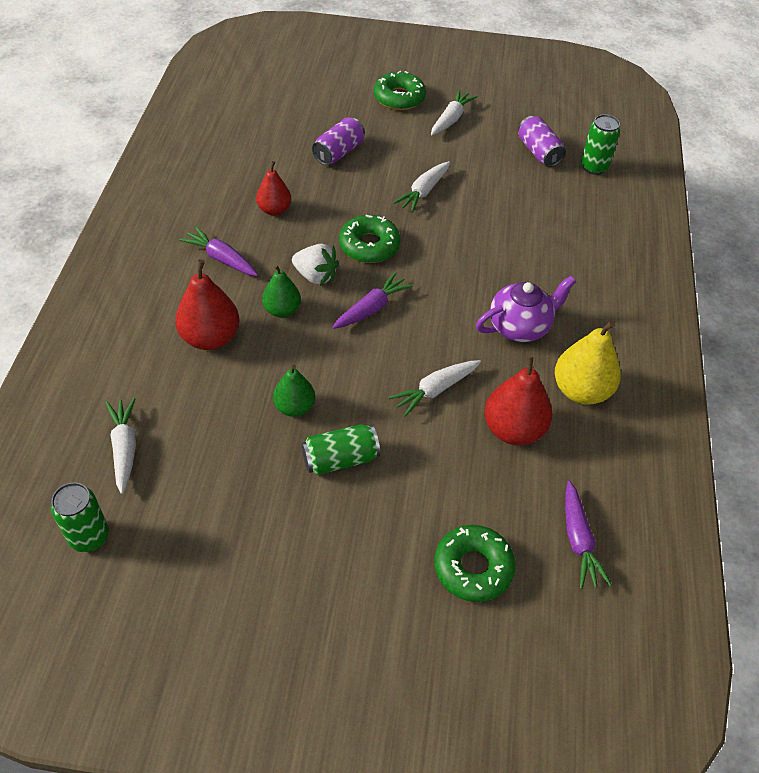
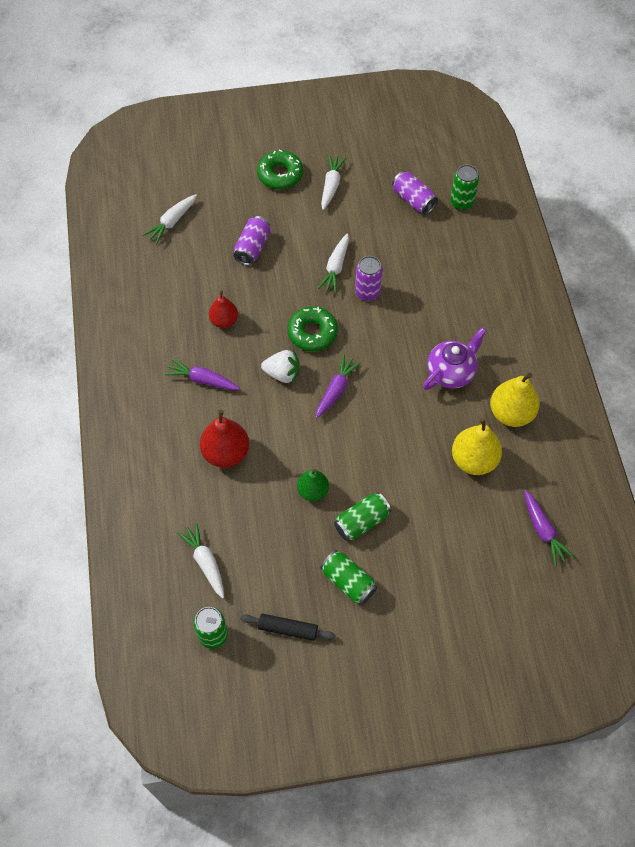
camera: 15 degrees left, 10 degrees up
green pear [262,264,301,318] -> none
white carrot [389,360,481,417] -> white carrot moved to [143,194,197,244]
green donut [434,525,516,602] -> none
red pear [484,354,553,445] -> yellow pear [452,418,502,475]
none -> black rolling pin [241,614,336,641]
none -> green can [320,550,377,605]
none -> purple can [355,256,382,301]

